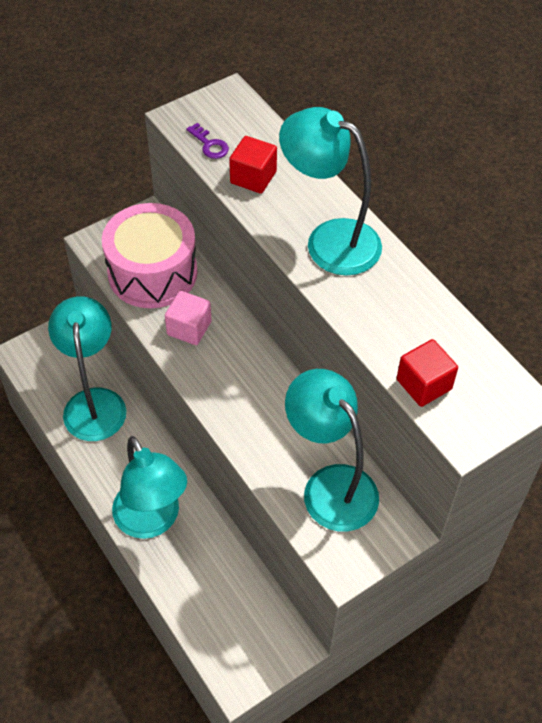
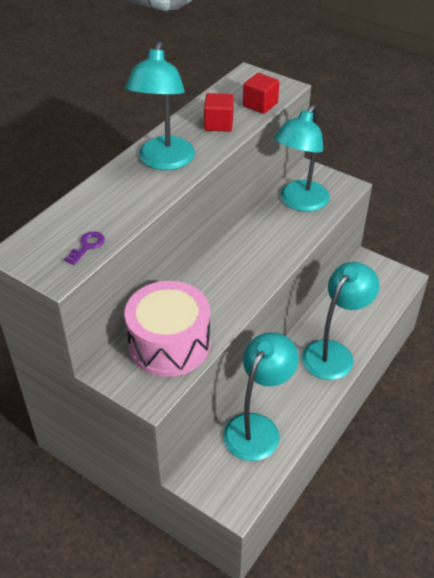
camera: 110 degrees left, 10 degrees down
turquoise lamp [48,296,126,441] -> turquoise lamp turned 150 degrees clockwise [223,332,299,461]
pink cube [165,291,212,345] -> none
red cube [229,136,277,194] -> red cube moved to [204,93,234,132]

